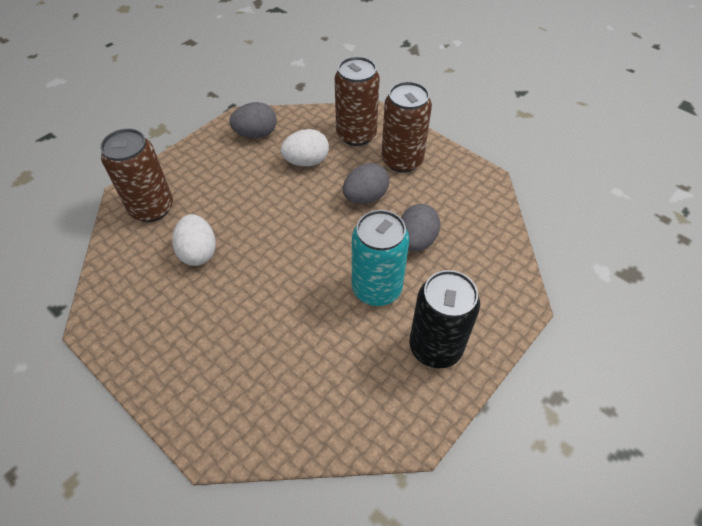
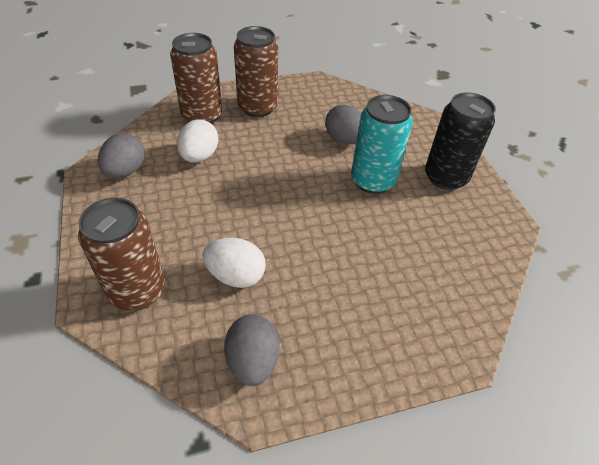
camera: 60 degrees left, 5 degrees down
grey egg [343,163,389,204] -> grey egg moved to [224,314,279,386]

